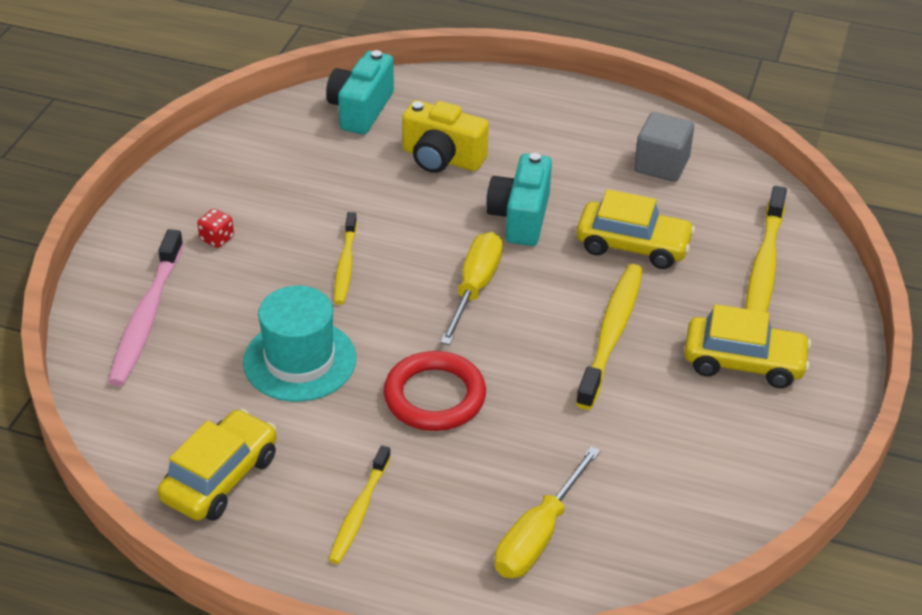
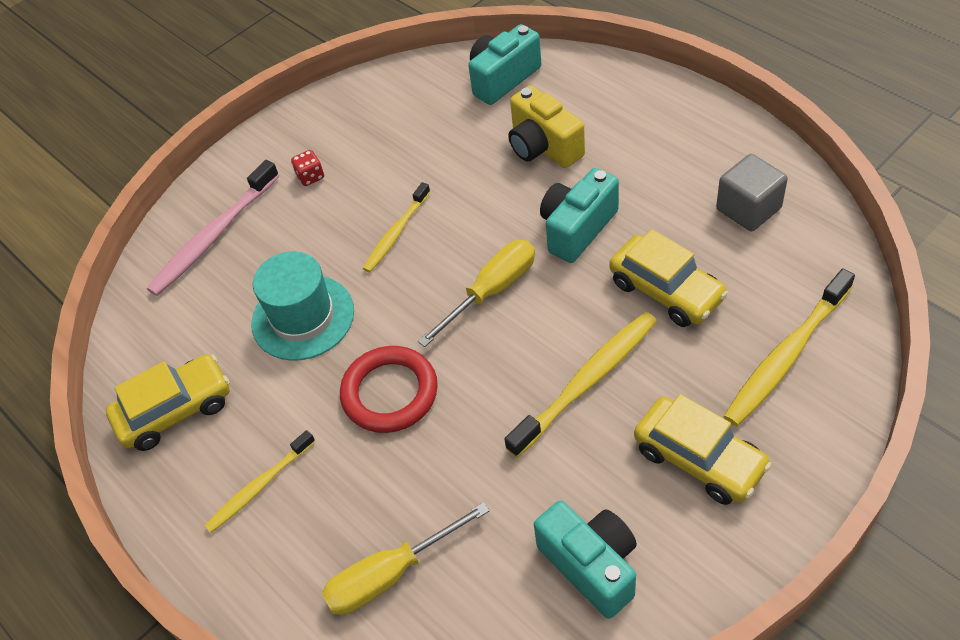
camera: 35 degrees right, 10 degrees up
none -> turquoise camera [534,501,637,619]

